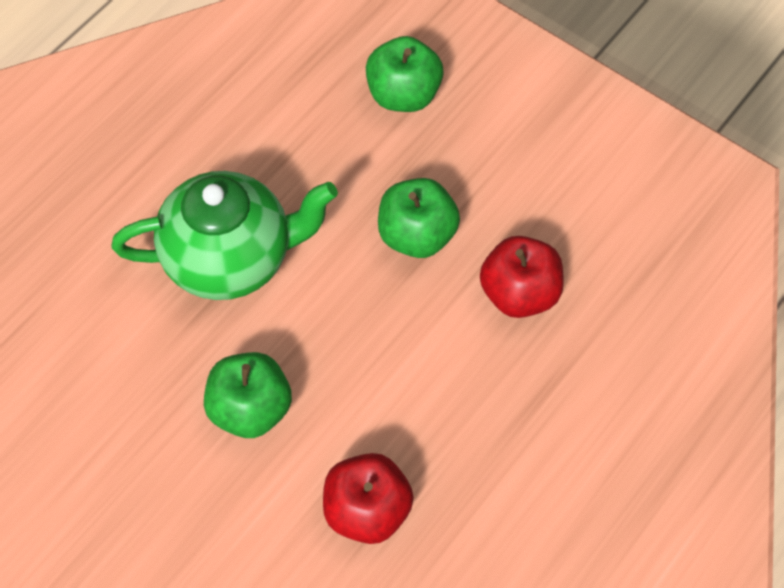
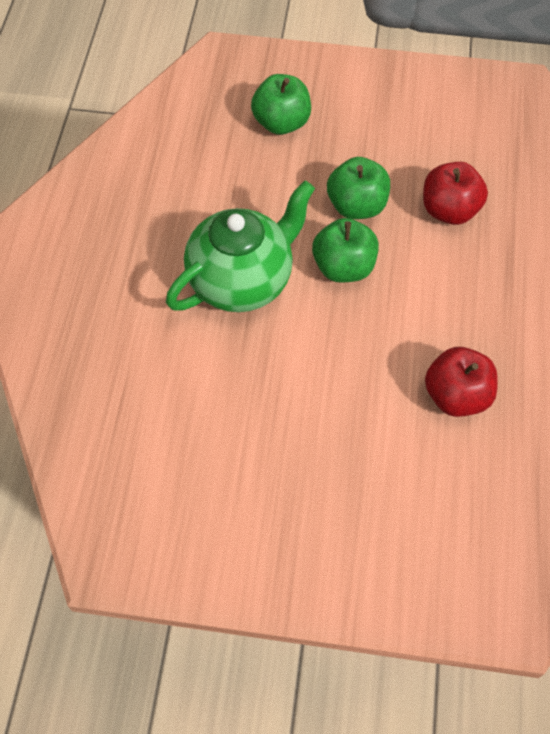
camera: 30 degrees left, 0 degrees up
green apple [204,352,292,438] -> green apple moved to [312,218,379,283]

